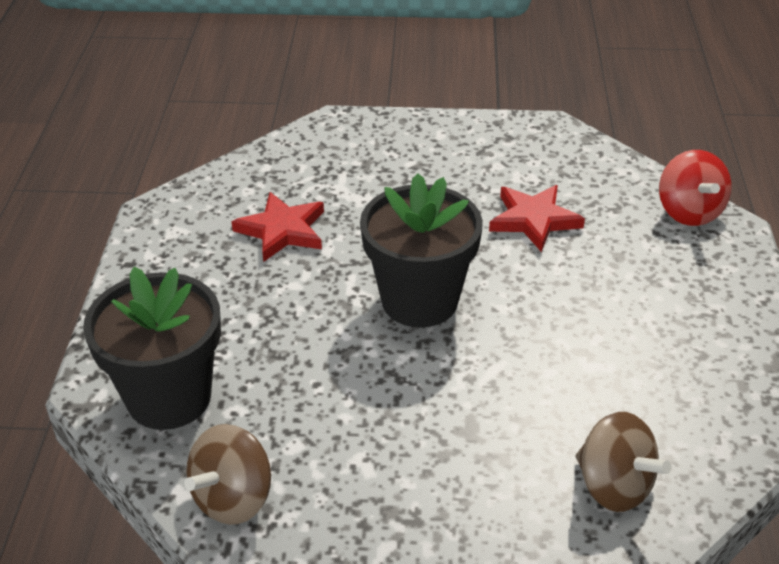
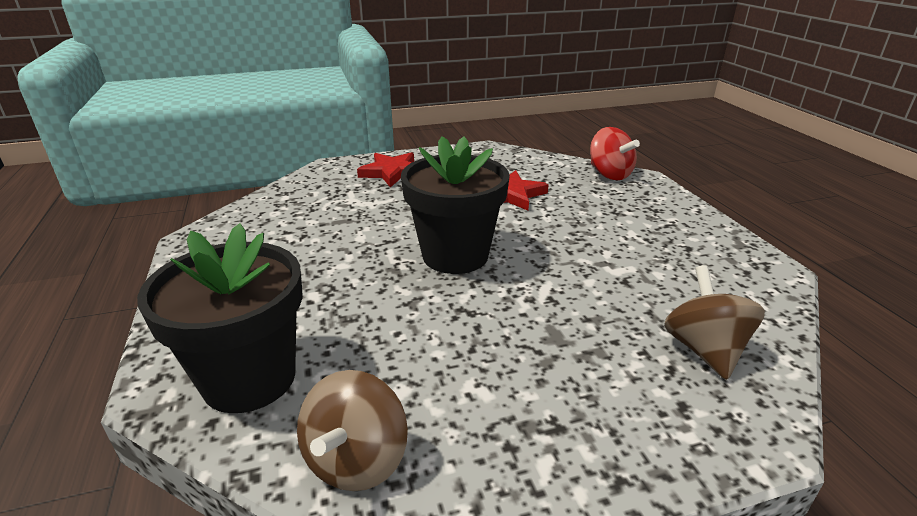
camera: 20 degrees left, 10 degrees down
red star [231,192,324,262] -> red star moved to [357,152,414,188]
brown spinning top [576,412,671,512] -> brown spinning top turned 120 degrees counterclockwise [664,265,765,380]

